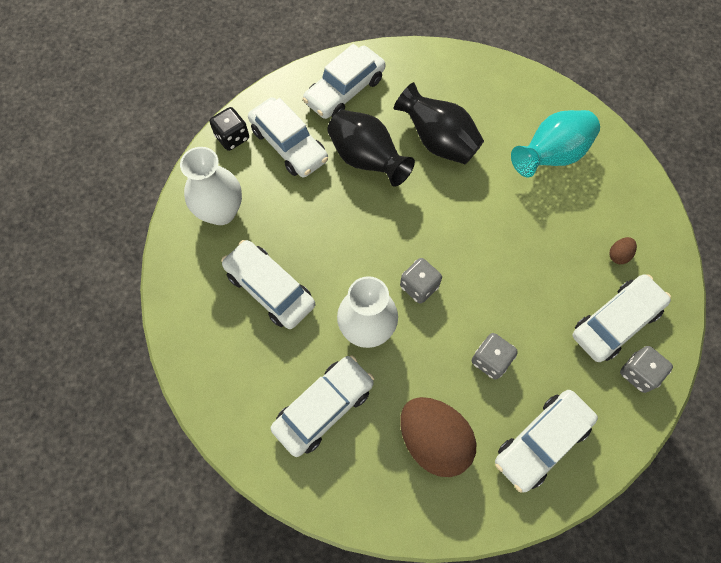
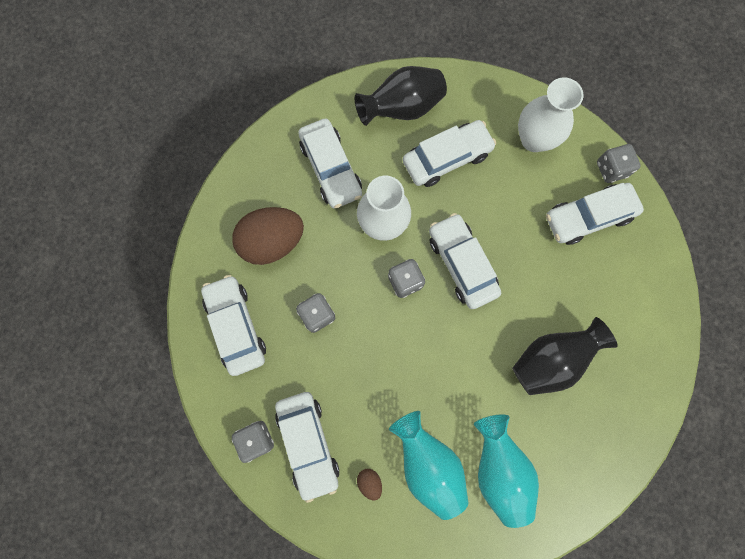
camera: 110 degrees right, 10 degrees up
black dice [210,107,249,151] -> grey dice [597,144,641,183]
white car [302,44,385,119] -> white car moved to [429,213,501,309]
black vase [327,110,415,187] -> black vase moved to [355,66,447,126]
none -> turquoise vase [389,411,468,520]

